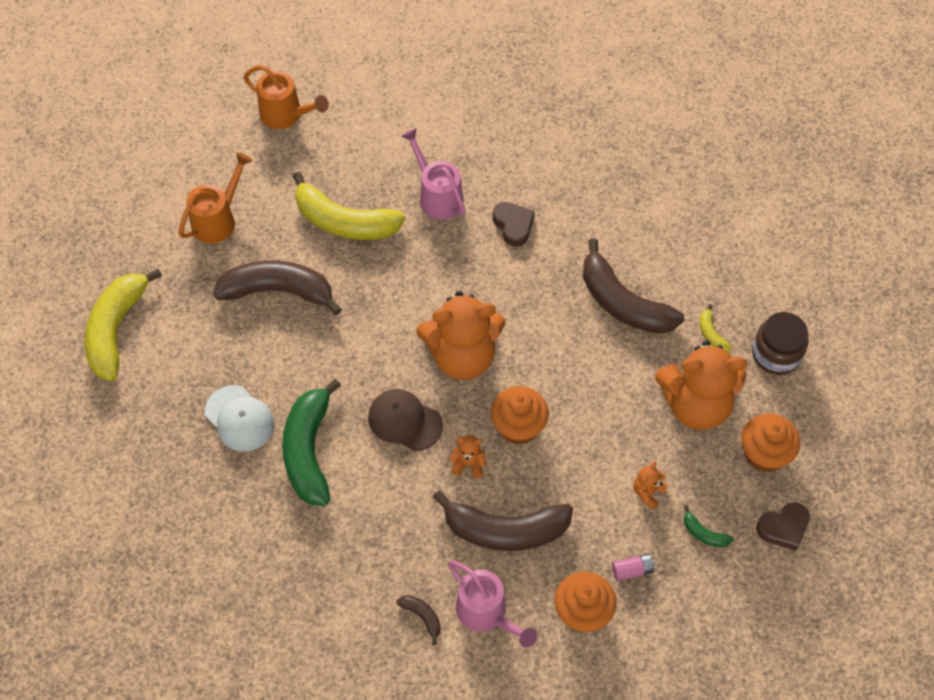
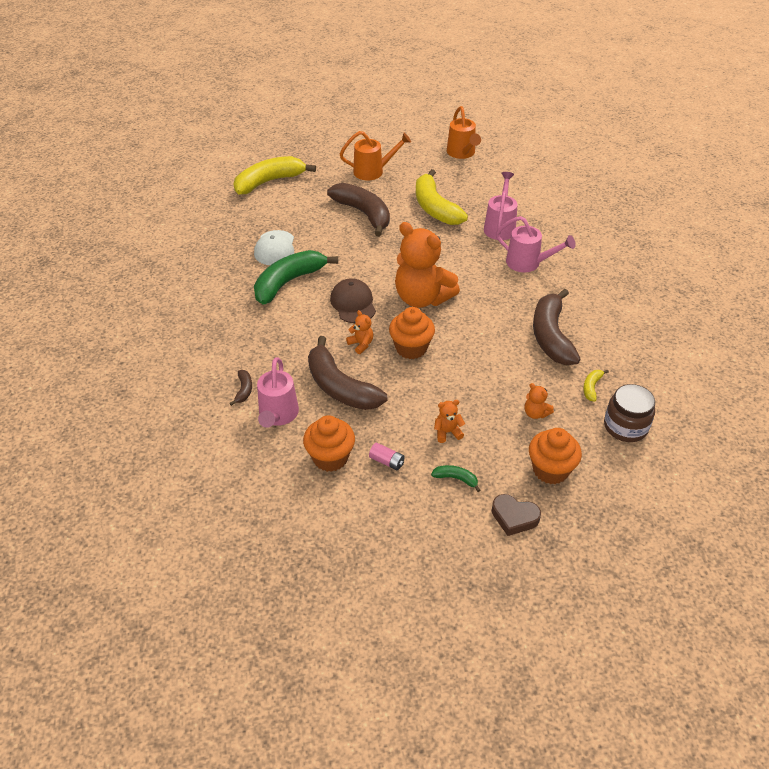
camera: 45 degrees right, 15 degrees down
brown heart [493,202,535,247] -> pink watering can [496,216,576,272]
orange teddy bear [655,340,747,430] -> orange teddy bear [525,383,554,419], size x0.40
green banana [684,505,734,547] -> green banana turned 120 degrees clockwise [431,465,480,492]

